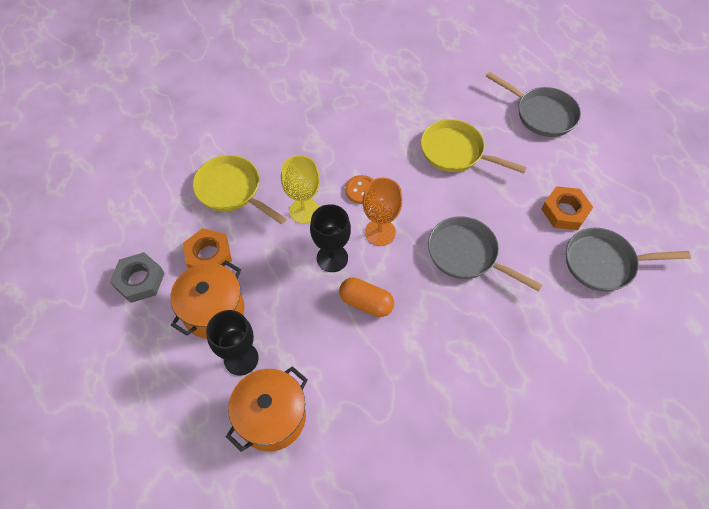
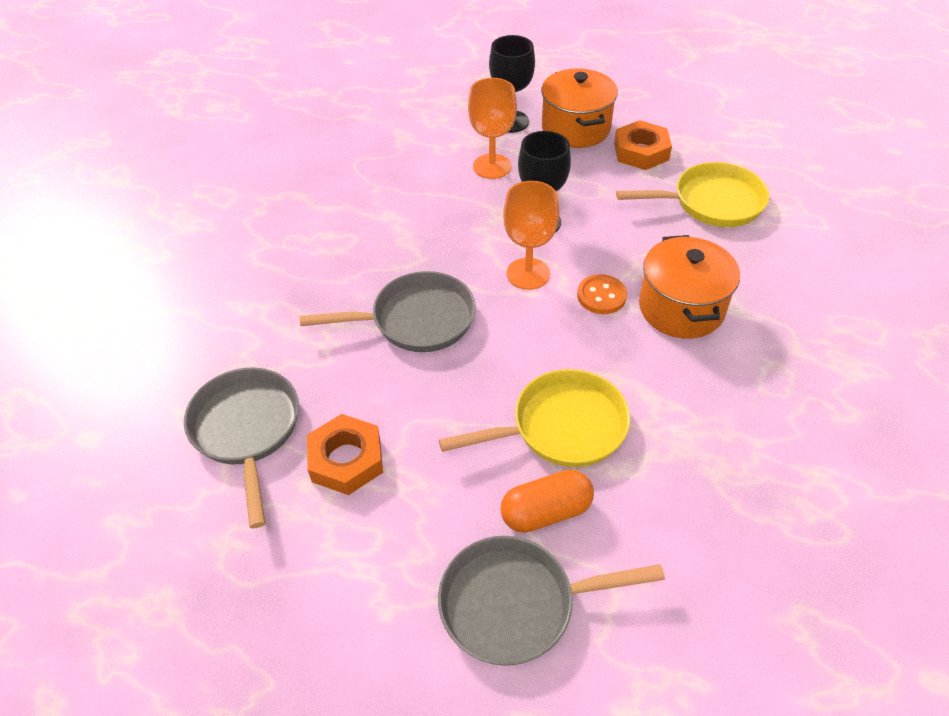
camera: 135 degrees right, 10 degrees down
grey nut [110,252,165,303] -> none
orange pot [226,366,308,452] -> orange pot moved to [639,235,740,339]
yellow goblet [281,155,320,224] -> none
orange capsule [339,277,394,317] -> orange capsule moved to [500,469,594,533]
grey pan [566,228,691,292] -> grey pan turned 60 degrees counterclockwise [184,367,299,528]
none -> orange goblet [468,78,517,179]

